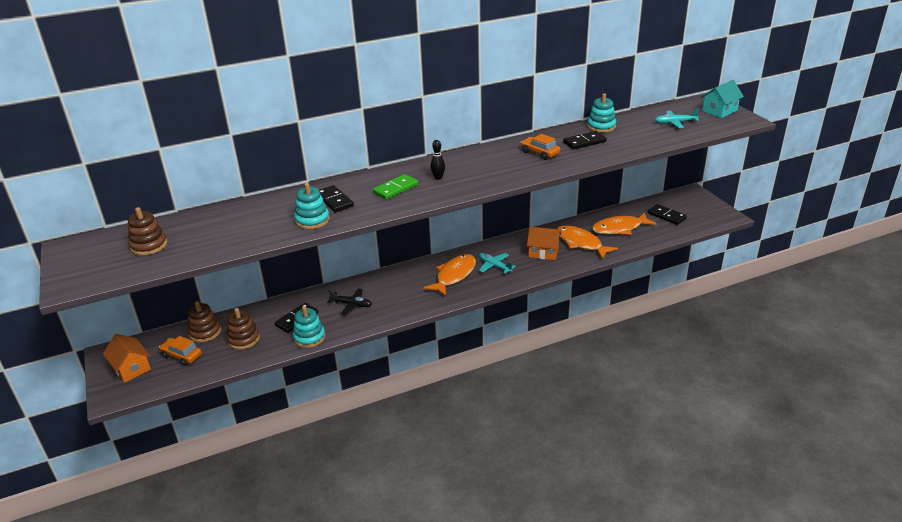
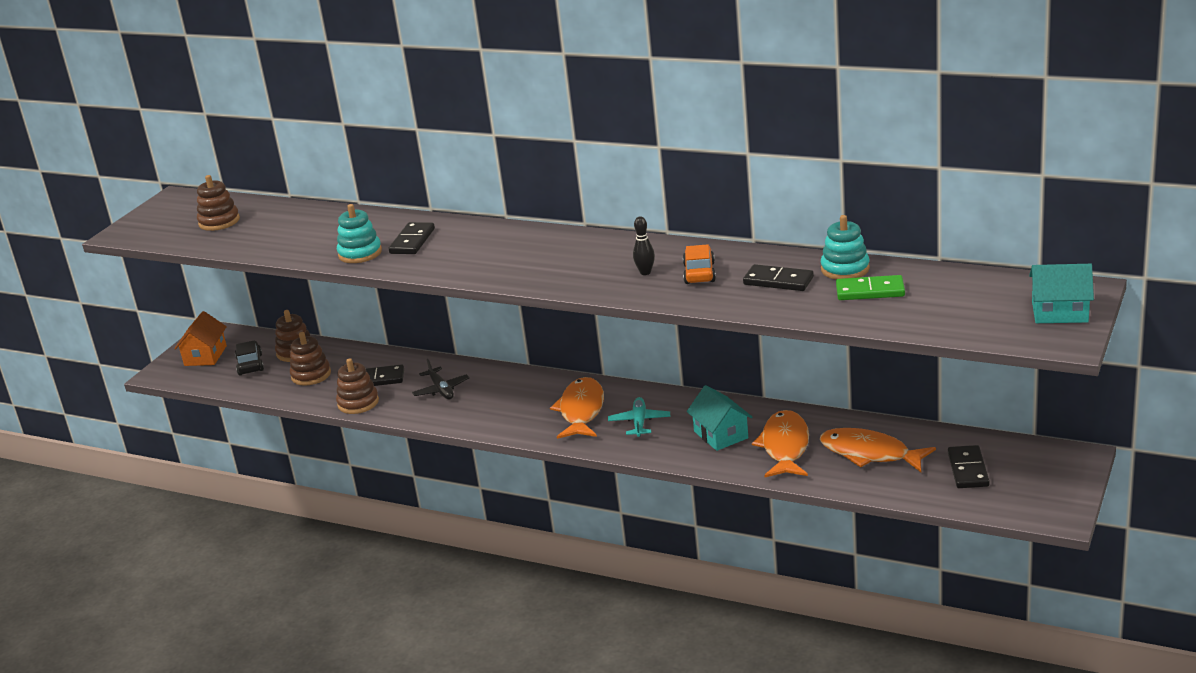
camera: 50 degrees right, 5 degrees down
orange car [159,336,202,366] -> black car [235,341,264,375]
turquoise stacking toy [293,306,325,348] -> brown stacking toy [336,358,379,414]
green domino [373,174,418,200] -> green domino moved to [836,275,905,300]
orange fish [423,254,476,296] -> orange fish turned 75 degrees counterclockwise [550,377,604,439]
black bowling pin [431,140,445,180] -> black bowling pin moved to [633,216,655,275]
orange house [527,227,561,260] -> turquoise house [687,385,752,451]
turquoise plane [655,109,699,128] -> none

